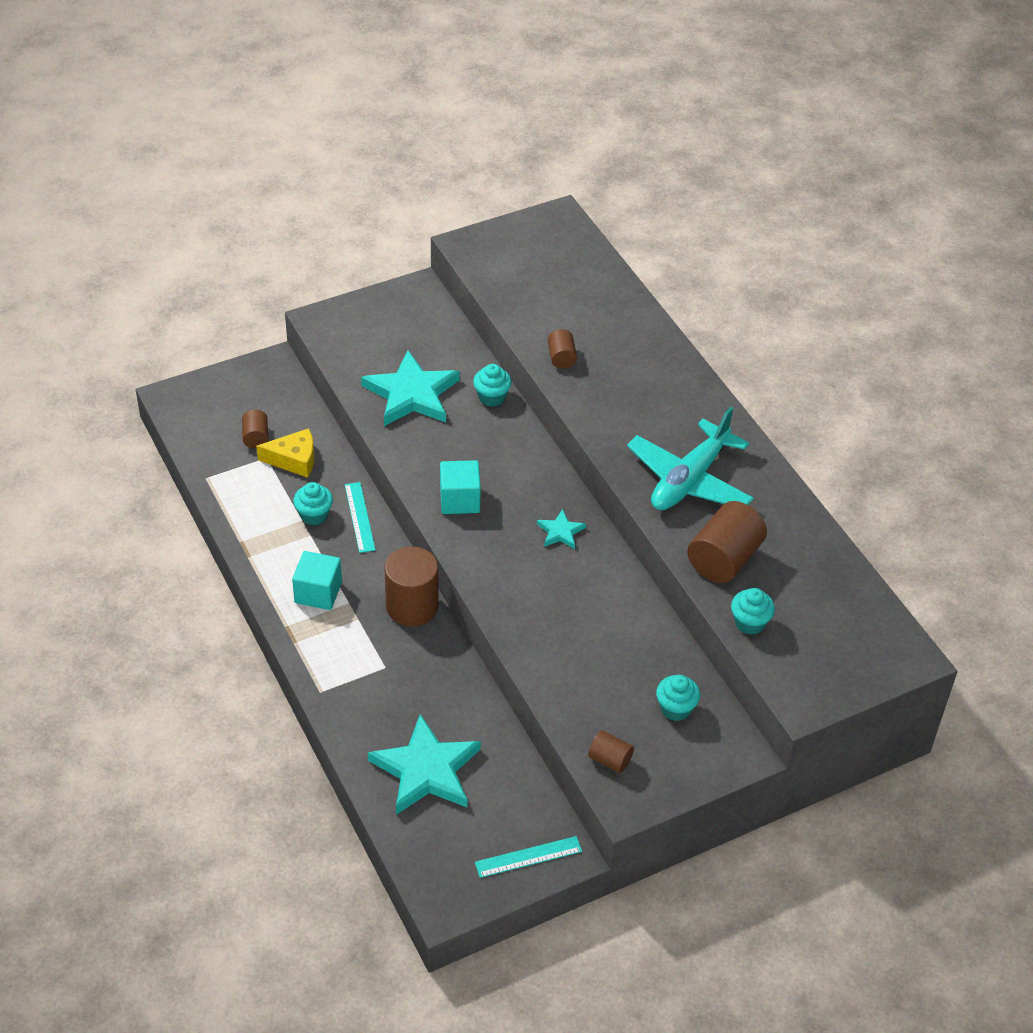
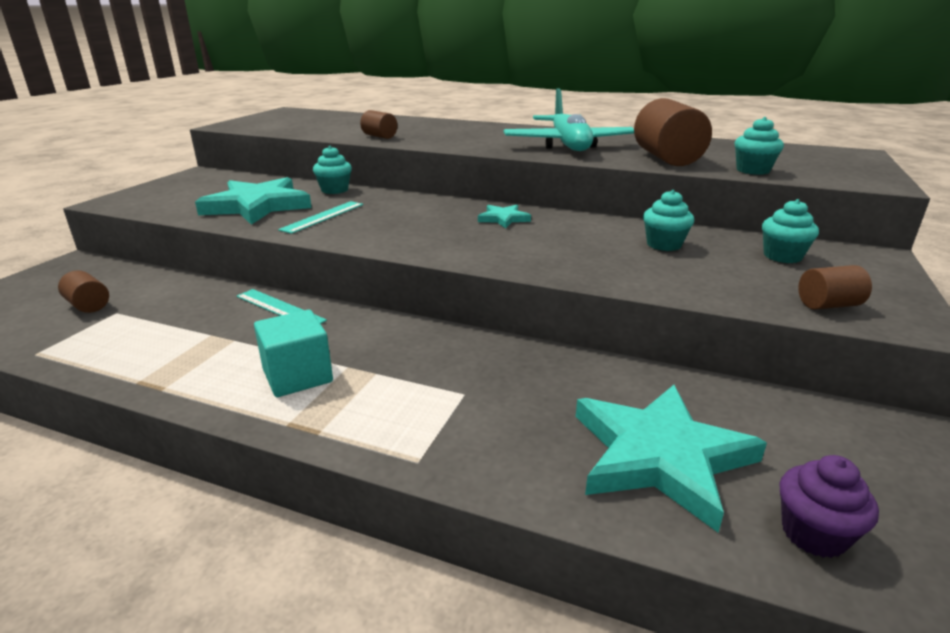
camera: 40 degrees left, 20 degrees down
yellow cheese [256,428,314,478] -> none
turquoise cupcake [293,482,333,525] -> turquoise cupcake moved to [643,190,694,251]
brown cylinder [384,546,439,626] -> none
turquoise cube [440,460,481,514] -> none
turquoise ruler [475,836,582,878] -> turquoise ruler moved to [278,201,363,234]
none -> purple cupcake [779,455,879,558]

